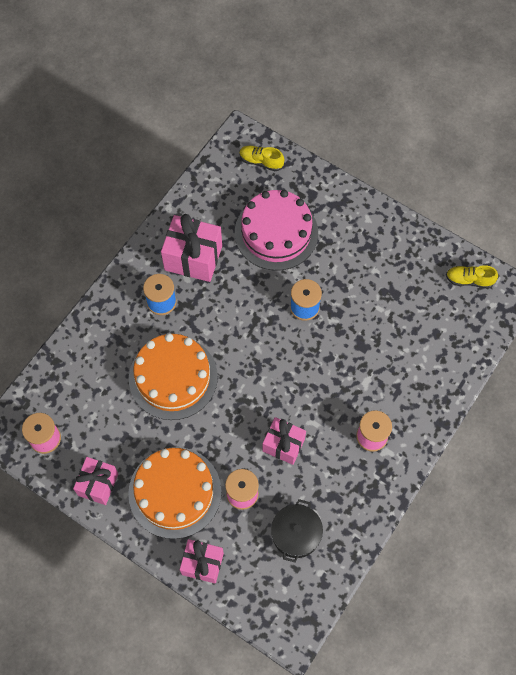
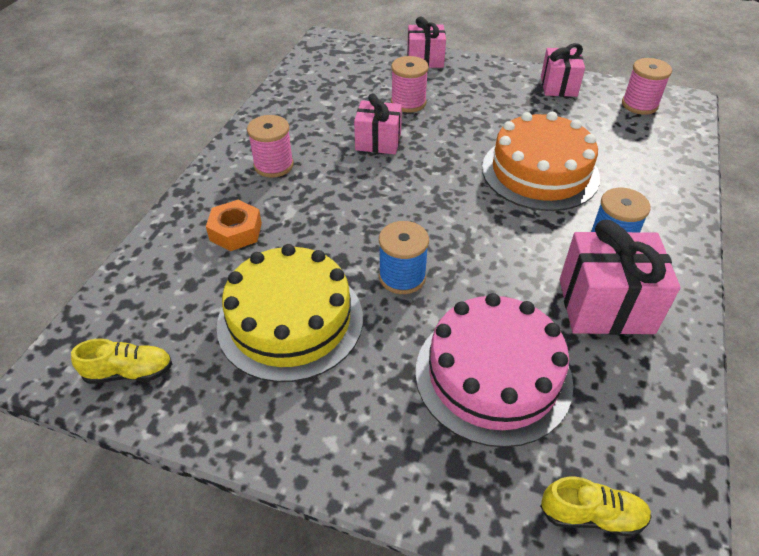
camera: 165 degrees right, 20 degrees down
orange cake [128,447,222,539] -> none
black pot [271,499,323,562] -> none
none -> orange nut [206,200,262,251]
none -> yellow cake [217,244,363,382]

